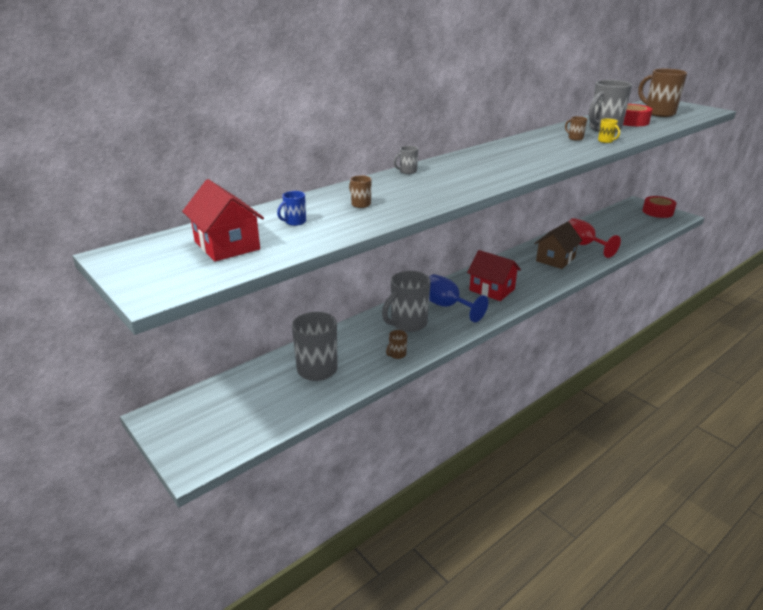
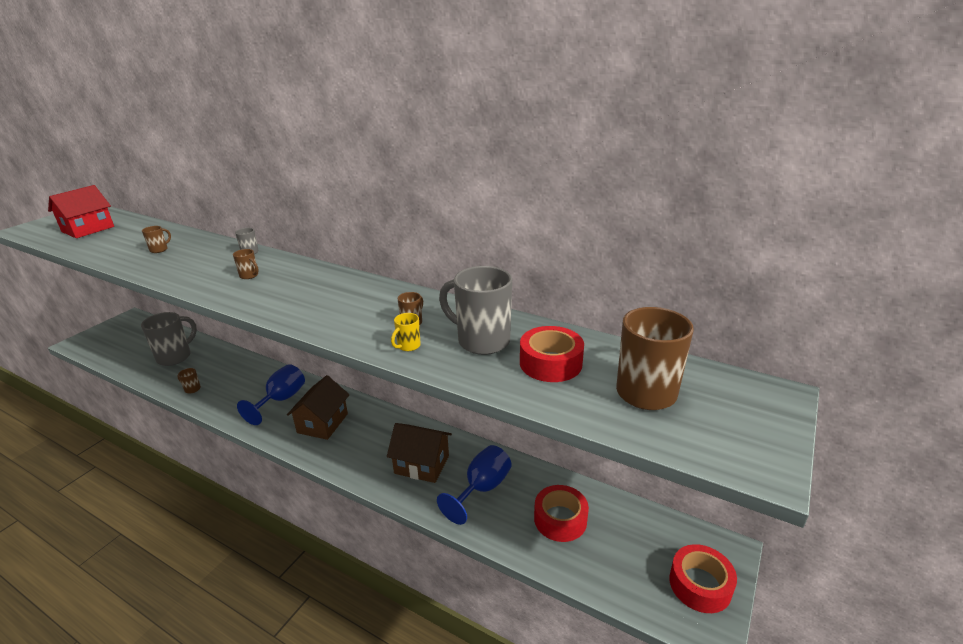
camera: 70 degrees right, 0 degrees up
blue mug [277,191,306,226] -> none
grey mug [382,271,431,332] -> none
red house [467,250,521,301] -> brown house [287,375,349,440]
red goblet [568,218,621,258] -> blue goblet [437,445,512,525]
none -> brown mug [233,249,259,279]
none -> red tape [534,485,589,542]

